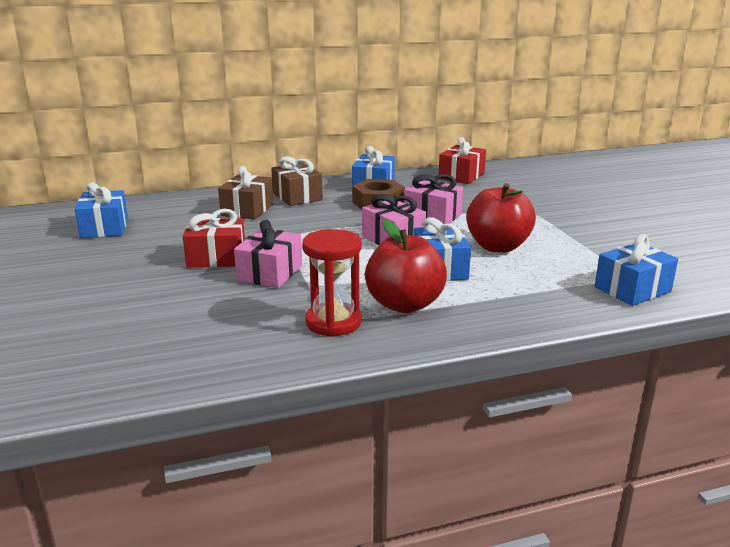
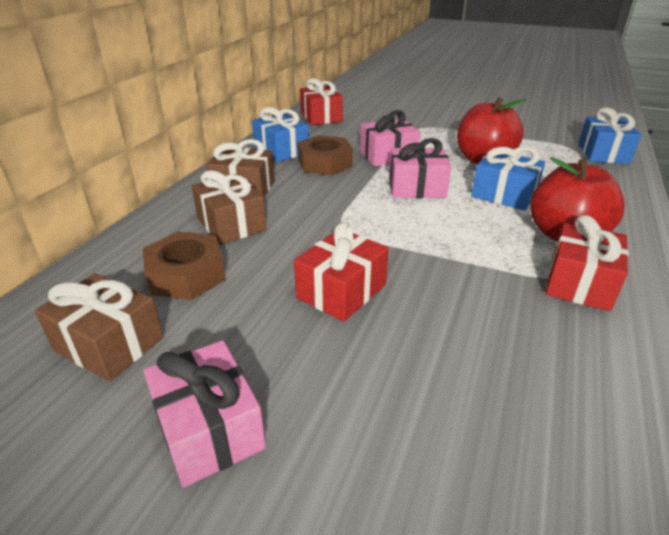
camera: 50 degrees left, 10 degrees up
blue gift [75,182,128,238] -> brown gift [35,273,164,382]
pink gift [234,220,302,288] -> pink gift moved to [143,340,266,487]
red hourglass [302,229,362,337] -> red gift [545,215,629,311]
none -> brown nut [143,232,226,300]

